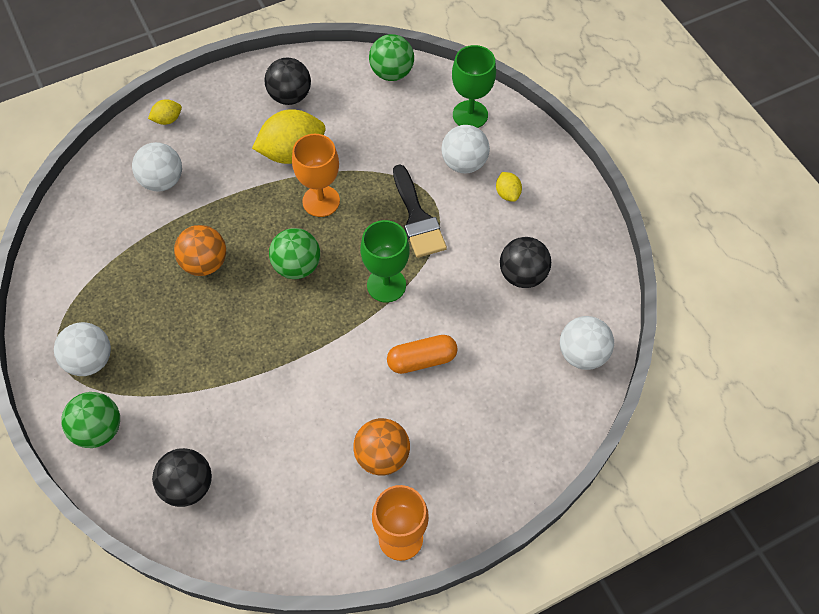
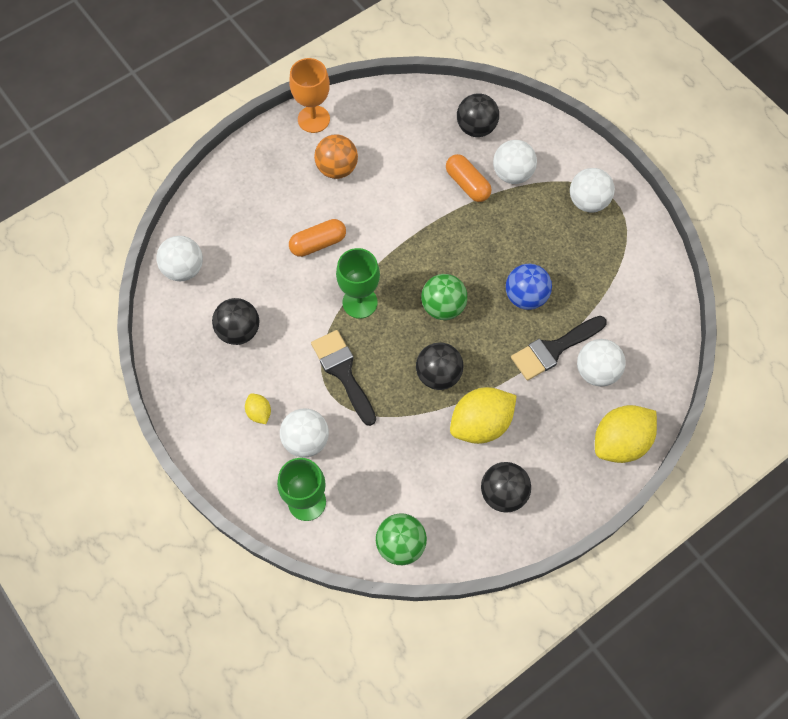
camera: 170 degrees right, 5 degrees up
green ball [61,392,120,448] -> none
yellow lemon [148,99,182,125] -> yellow lemon [595,405,657,463], size x2.11
orange ball [174,225,226,276] -> blue ball [506,264,552,310]
orange goblet [292,134,340,217] -> black ball [416,342,463,390]
none -> orange capsule [446,154,491,202]
none -> white ball [493,140,537,184]
none -> black brush [511,316,607,381]

